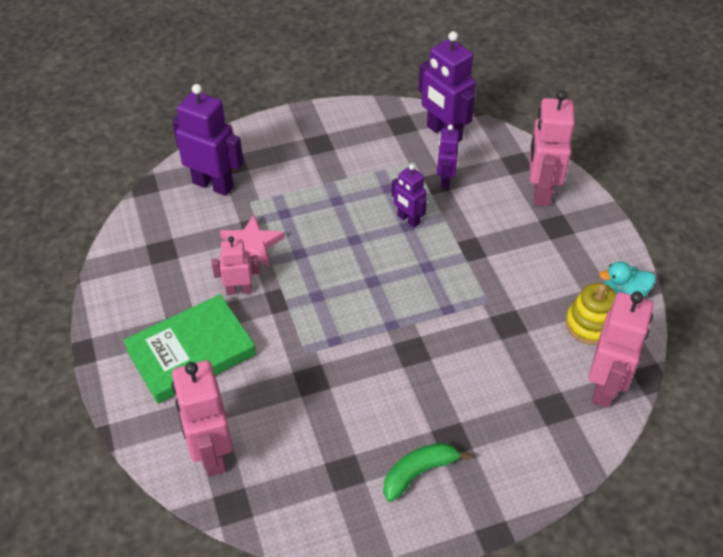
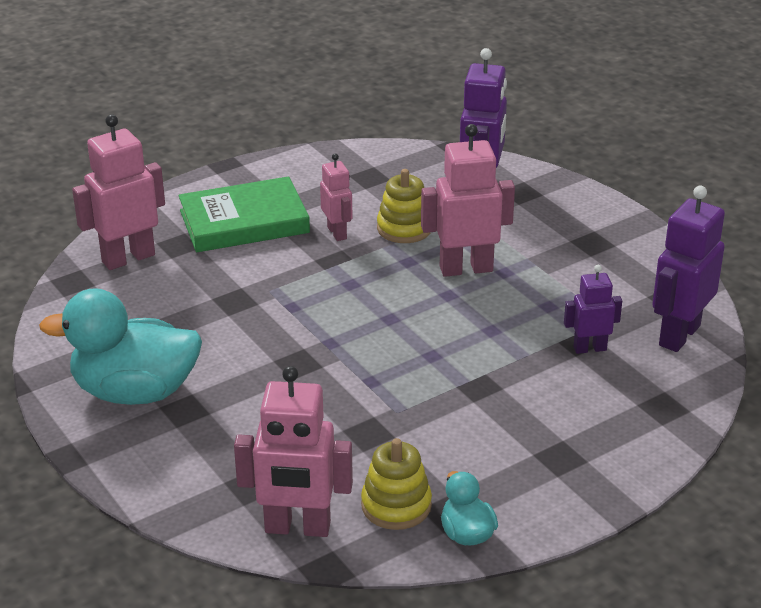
camera: 75 degrees right, 15 degrees down
green book [123,294,256,404] -> green book turned 60 degrees counterclockwise [179,176,310,252]
pink star [220,215,285,267] -> yellow stacking toy [377,169,431,243]
green banana [383,443,470,502] -> turquoise duck [39,288,202,405]
purple robot [391,164,427,228] -> none
pink robot [530,90,575,206] -> pink robot moved to [421,124,515,277]

